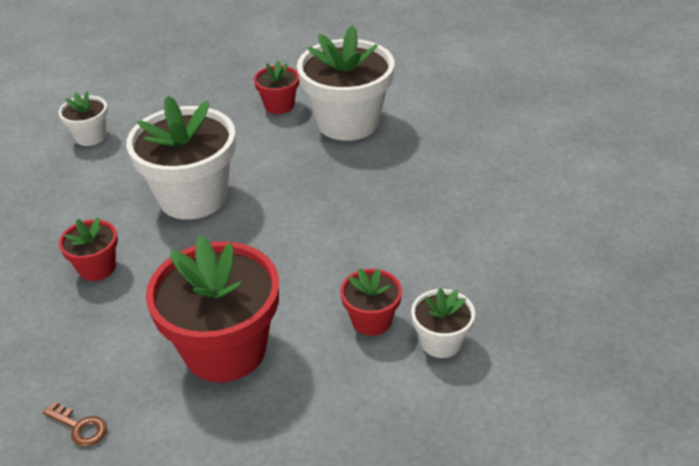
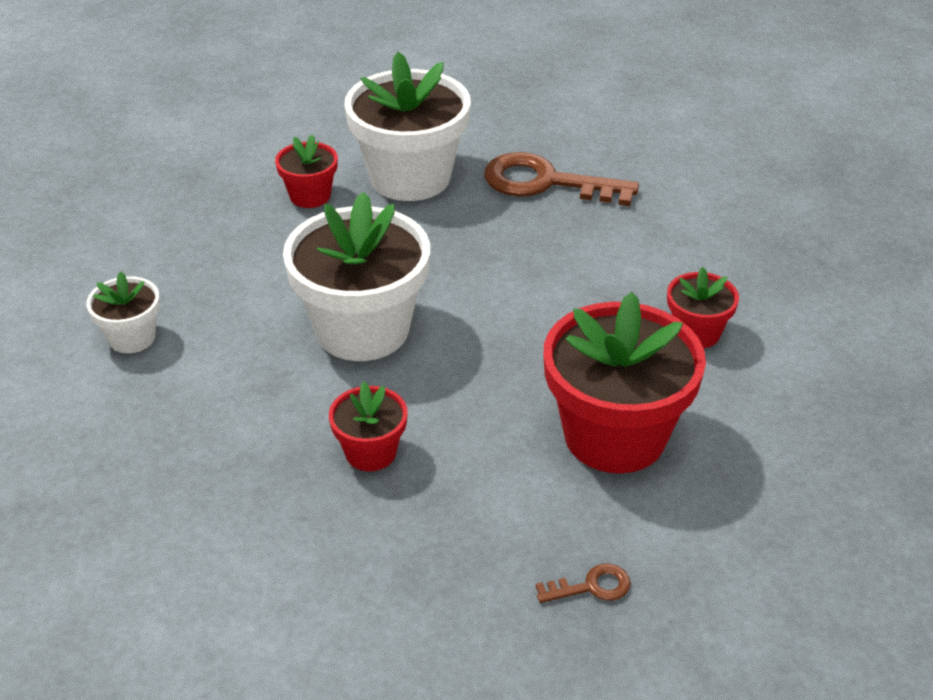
camera: 45 degrees left, 0 degrees up
white flower pot [411,288,475,358] -> none
none -> brown key [484,152,639,206]

